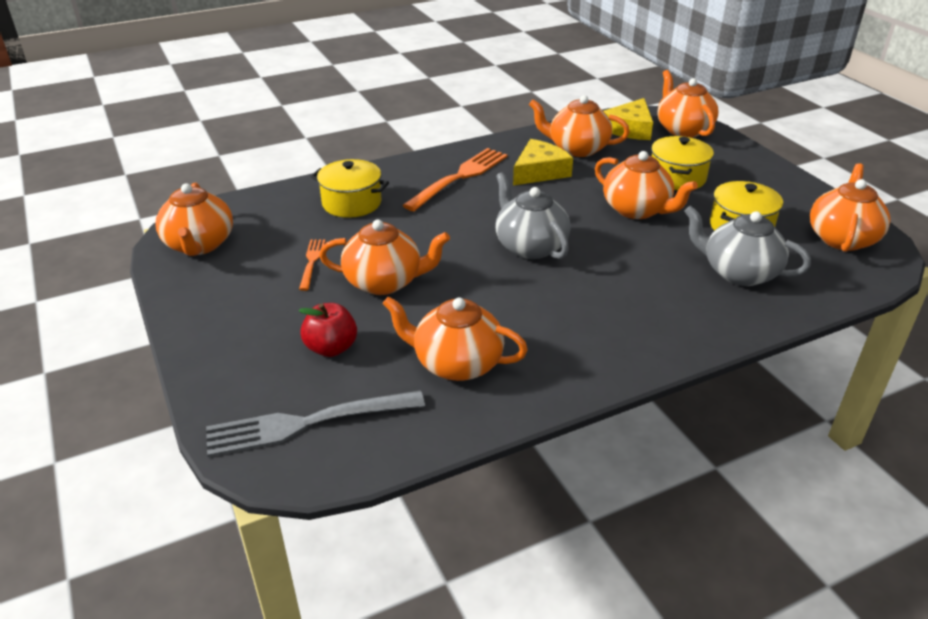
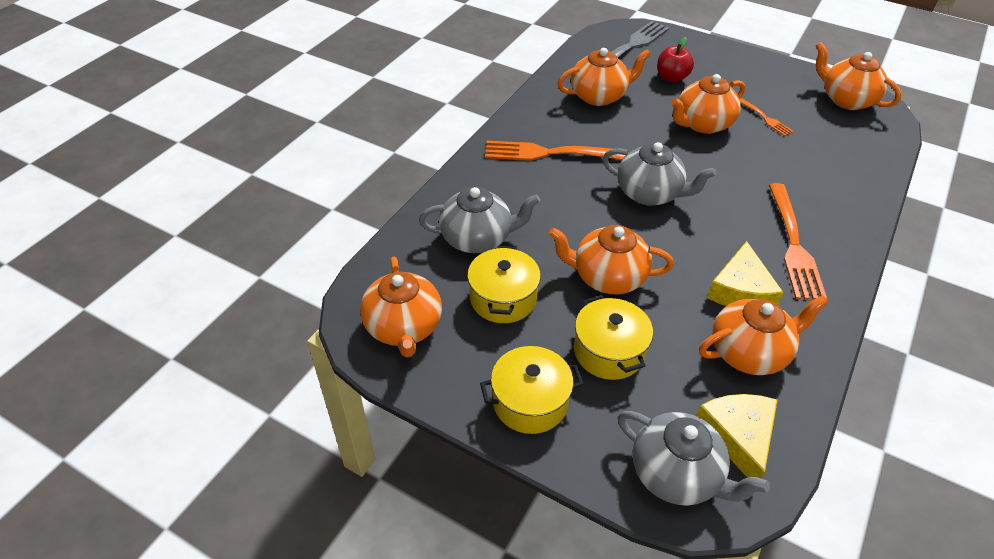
camera: 145 degrees right, 10 degrees up
yellow pot [311,159,389,218] -> yellow pot moved to [480,346,583,434]
orange teapot [657,70,719,138] -> grey teapot [618,411,770,506]
none -> orange fork [485,141,626,161]

